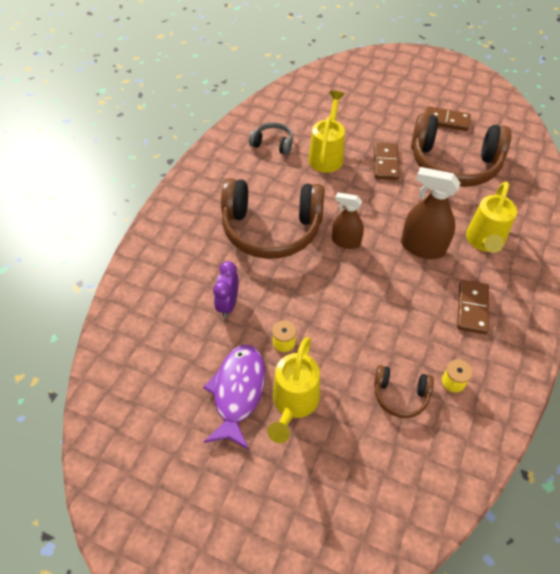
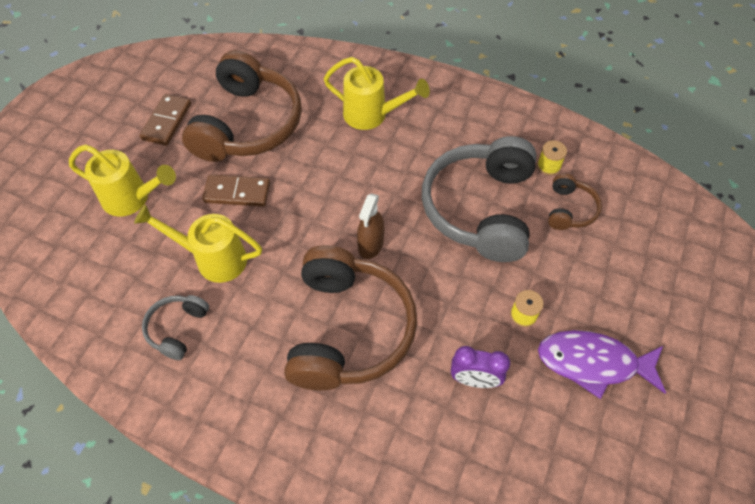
camera: 90 degrees left, 5 degrees up
yellow watering can [267,337,320,443] -> yellow watering can moved to [69,144,176,217]
brown spray bottle [401,167,461,259] -> none
brown domino [457,280,489,334] -> none
none -> grey headphones [422,136,536,262]

